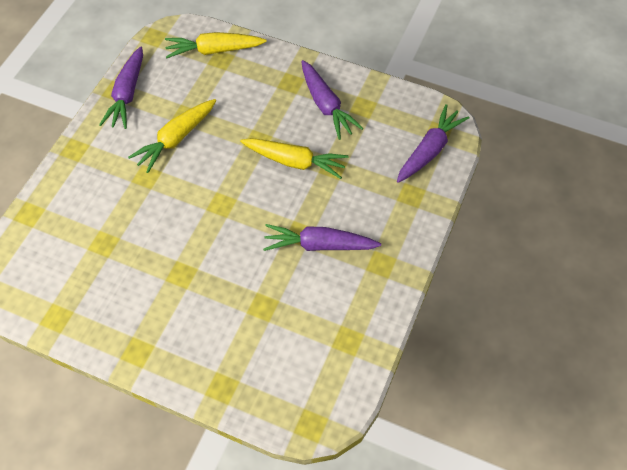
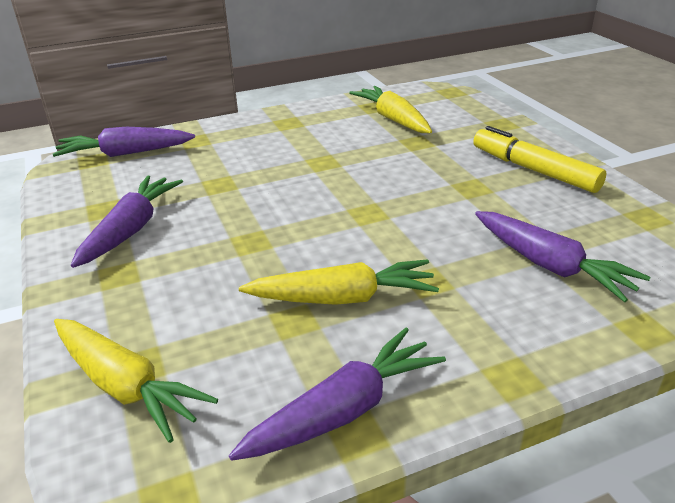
camera: 135 degrees left, 25 degrees down
yellow carrot [240,138,349,179] -> yellow carrot moved to [349,86,432,133]
purple carrot [263,224,381,251] -> purple carrot moved to [475,211,650,302]
none -> yellow marker [473,126,606,193]

